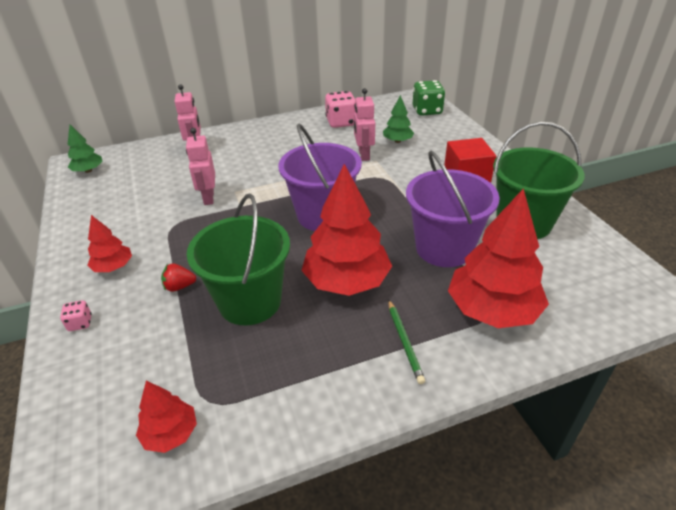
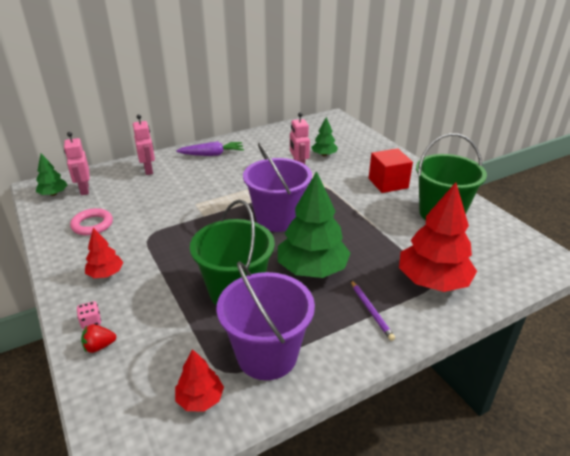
camera: 10 degrees left, 5 degrees down
red strawberry [161,263,196,292] -> red strawberry moved to [81,324,116,353]
pink robot [186,128,215,205] -> pink robot moved to [64,132,89,195]
red tree [301,164,392,296] -> green tree [278,171,351,278]
pink dice [325,91,356,128] -> none
green pencil [388,300,425,384] -> purple pencil [351,280,395,341]
purple bucket [406,151,500,267] -> purple bucket moved to [216,261,315,380]
green dice [413,80,445,116] -> none
none -> pink ring [70,208,113,236]
none -> purple carrot [176,141,244,156]

